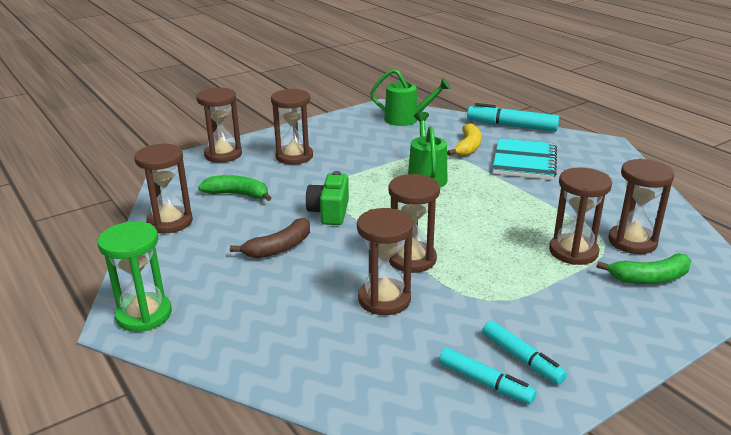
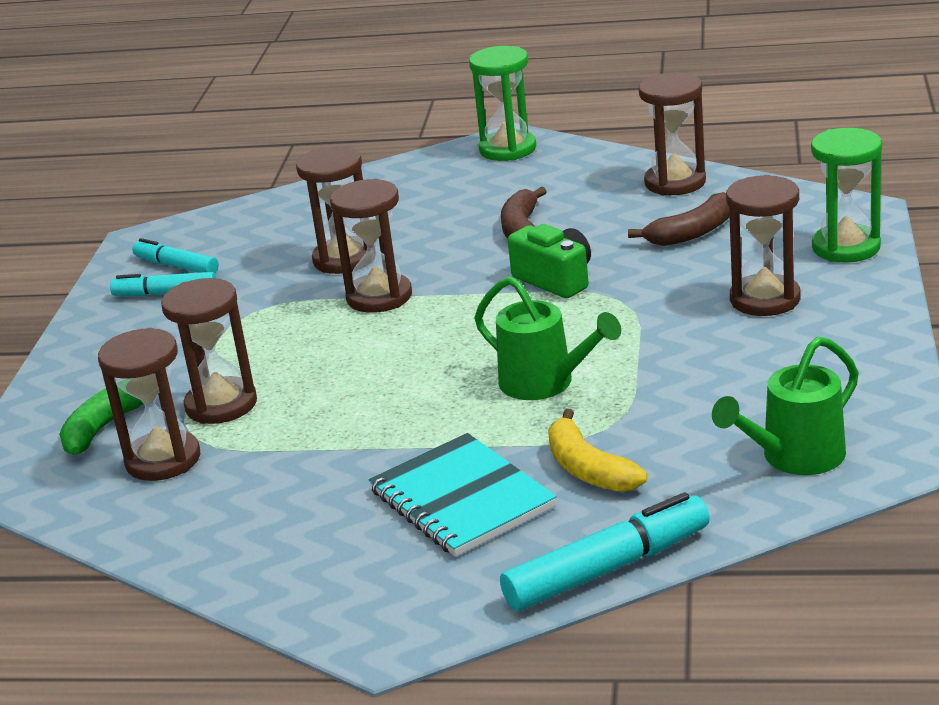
camera: 135 degrees right, 0 degrees up
brown hourglass [196,87,242,163] -> green hourglass [811,128,882,263]
green banana [198,175,271,201] -> brown banana [628,192,730,246]
turquoise marker [439,348,536,404] -> turquoise marker turned 45 degrees clockwise [132,238,219,273]

